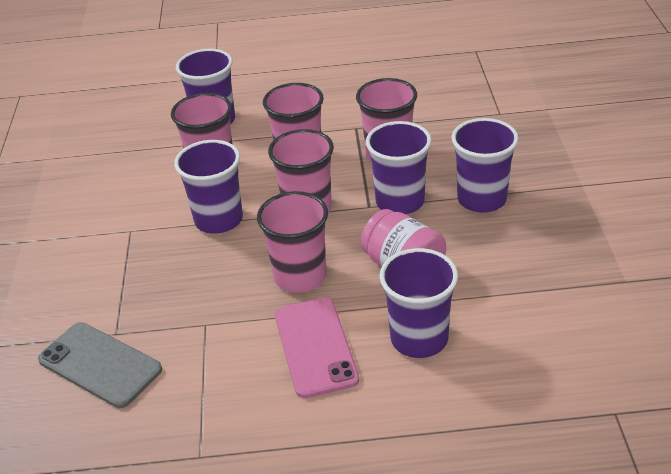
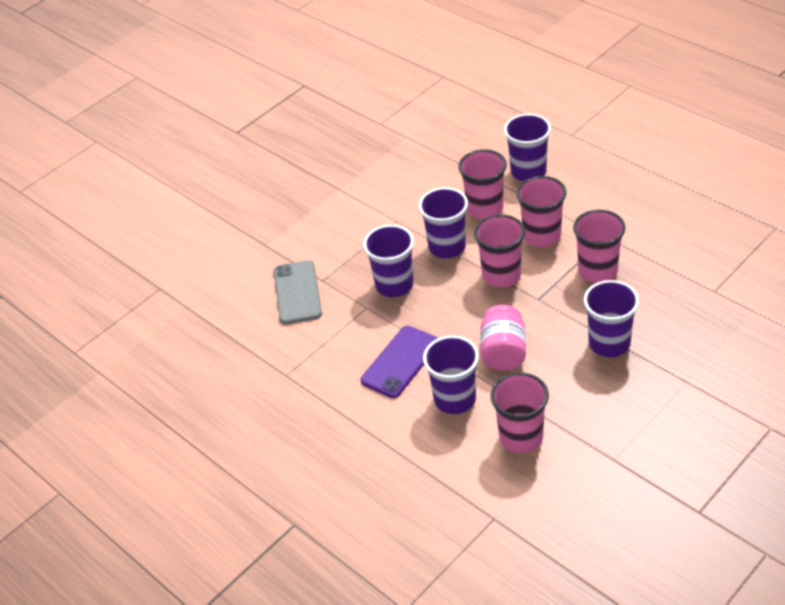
camera: 50 degrees right, 5 degrees up
pink cup [257,191,328,293] -> pink cup moved to [490,372,549,453]
pink phone [275,298,359,398] -> purple phone [361,326,438,398]
purple cup [366,121,432,214] -> purple cup moved to [363,225,414,297]

